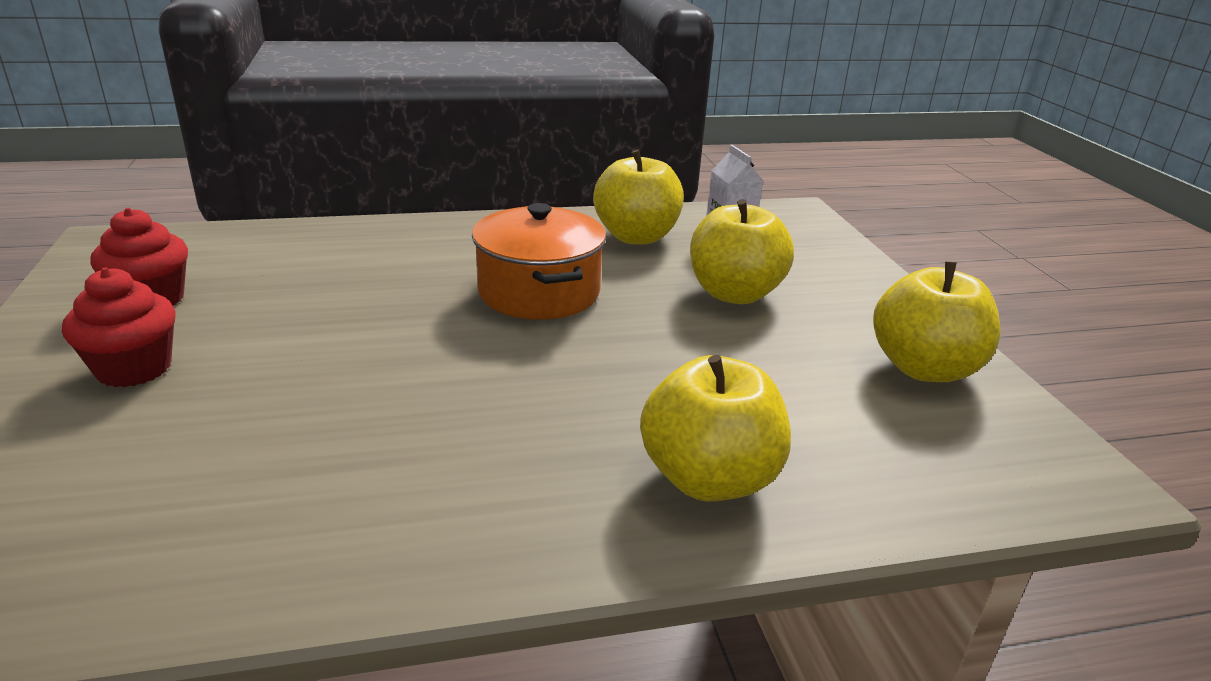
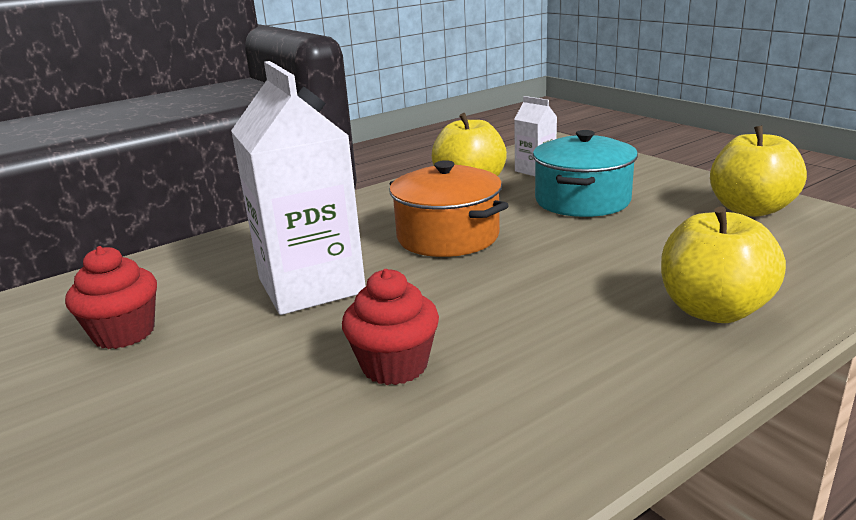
camera: 20 degrees left, 5 degrees down
red cupcake [62,267,176,387] -> red cupcake moved to [342,269,439,385]
yellow apple [690,199,794,304] -> turquoise pot [533,130,638,217]
none -> white carton [231,61,366,315]

